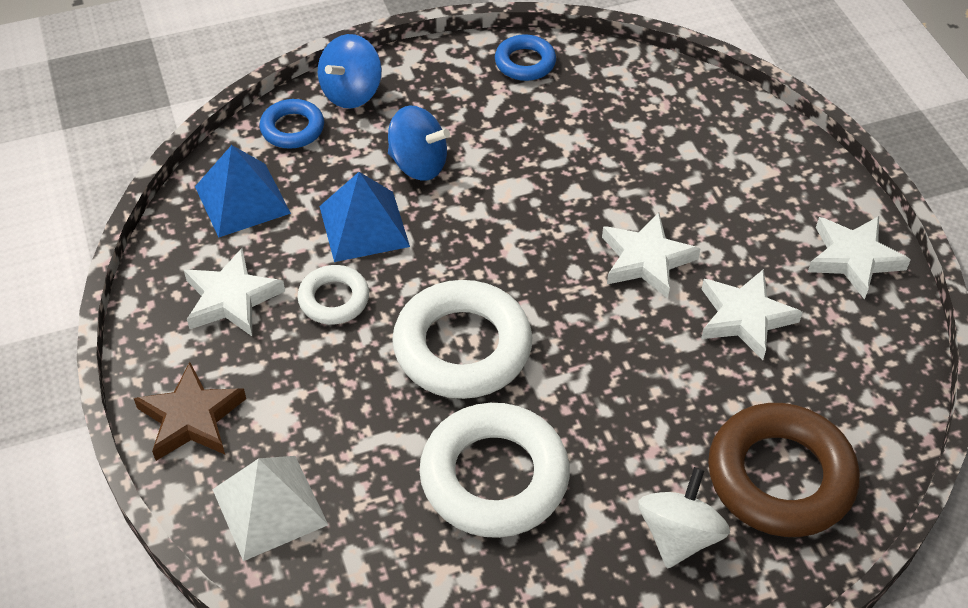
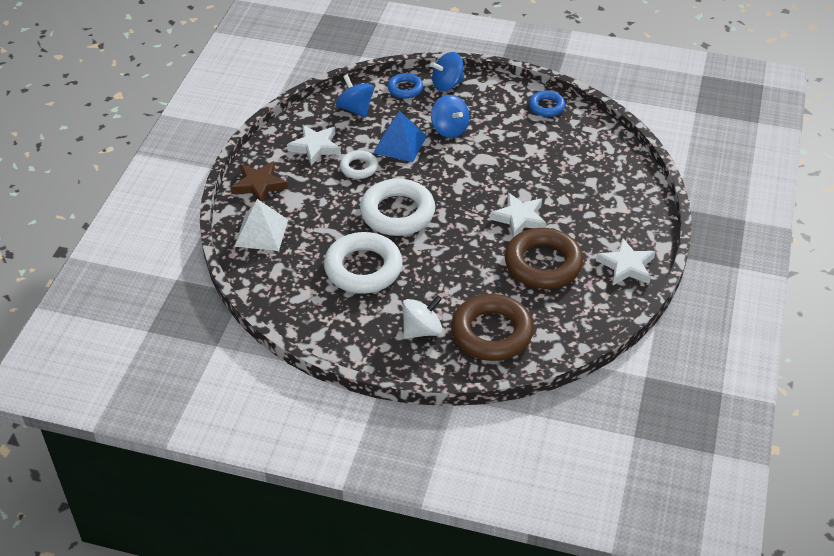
camera: 35 degrees right, 5 degrees down
blue pyramid [195,145,291,238] -> blue spinning top [336,74,374,118]
white star [701,269,803,360] -> brown ring [505,228,583,289]

